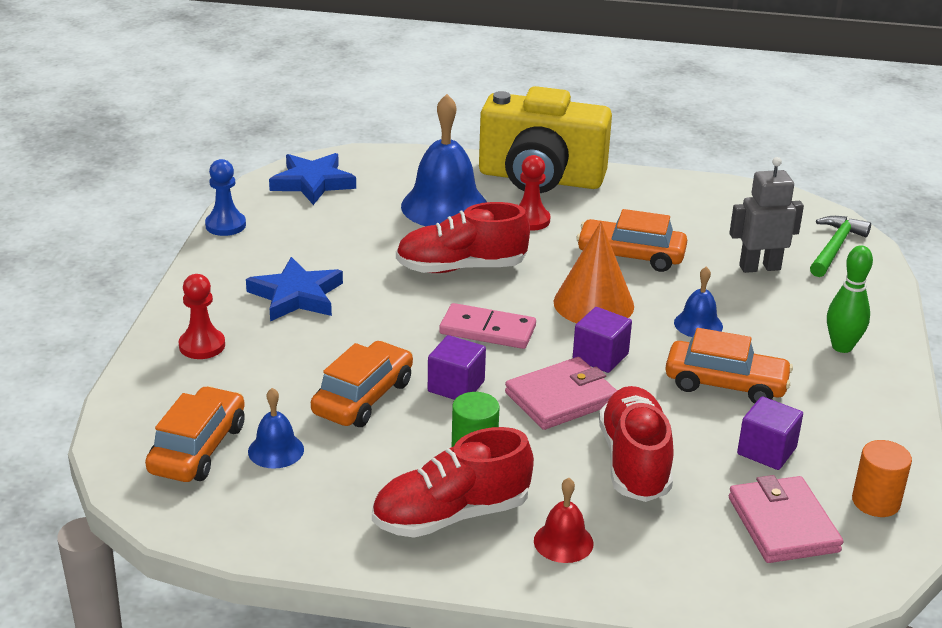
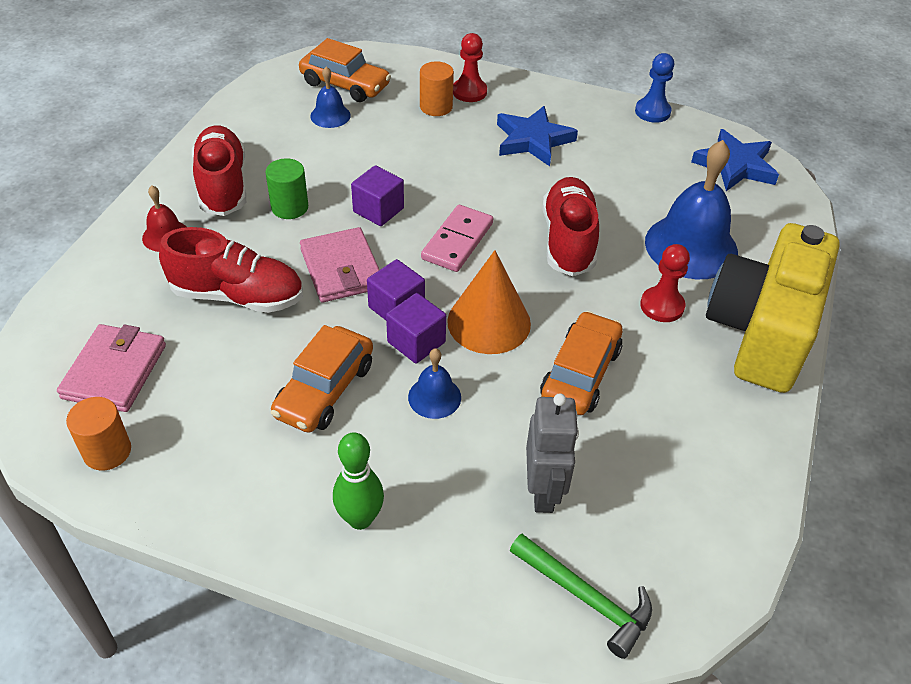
camera: 100 degrees right, 15 degrees up
orange car [311,341,413,427] -> none
pink wallet [729,475,843,563] -> pink wallet turned 75 degrees counterclockwise [57,324,166,412]
purple cube [737,397,803,470] -> purple cube moved to [386,293,446,364]
none -> orange cylinder [420,61,454,116]

